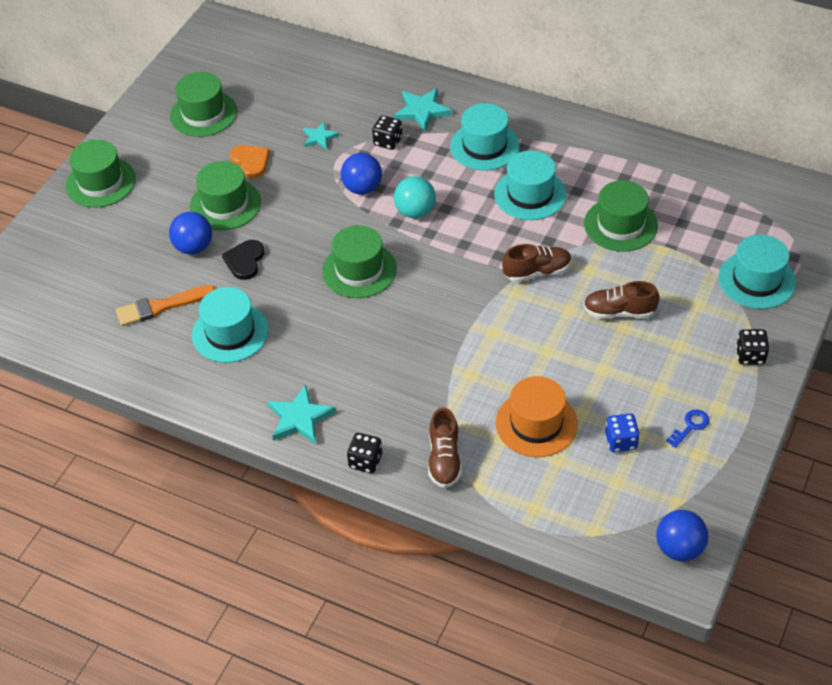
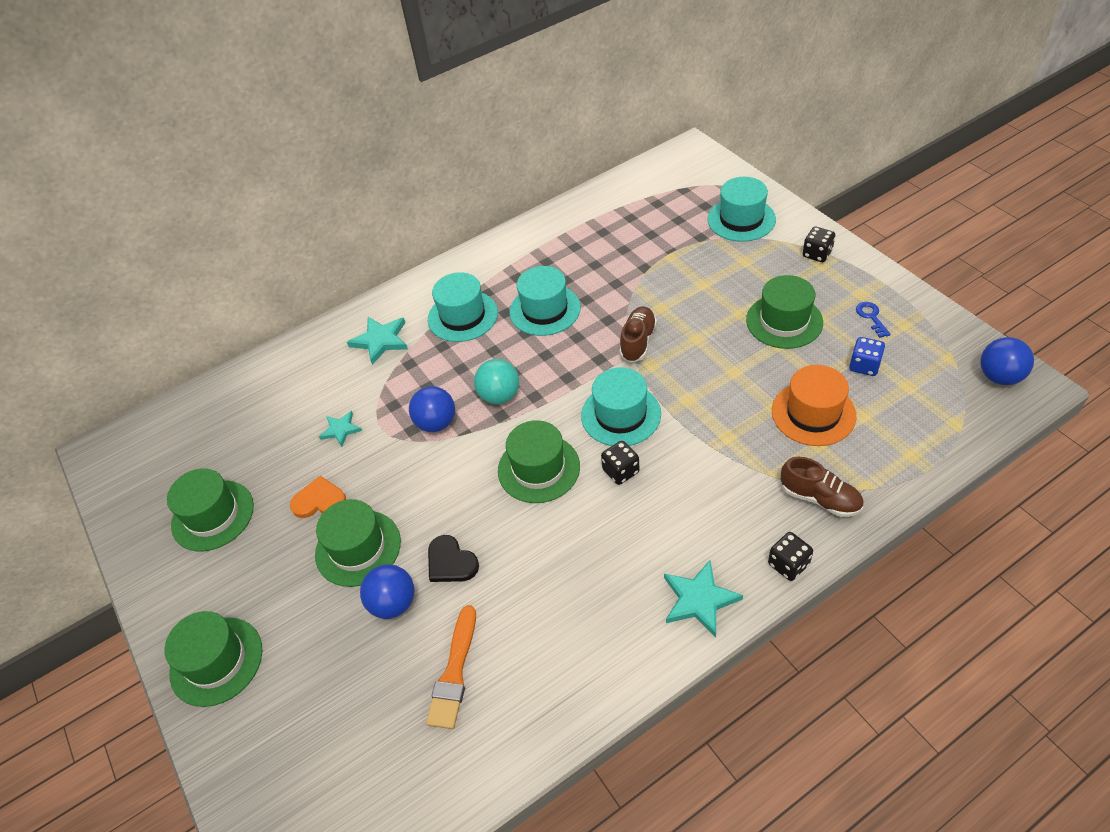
camera: 55 degrees left, 0 degrees up
turquoise hat [192,287,269,363] -> turquoise hat moved to [581,367,661,446]
black dice [372,115,402,150] -> black dice moved to [601,441,640,485]
brown shoe [583,281,659,319] -> none
green hat [584,180,658,252] -> green hat moved to [746,275,823,349]

